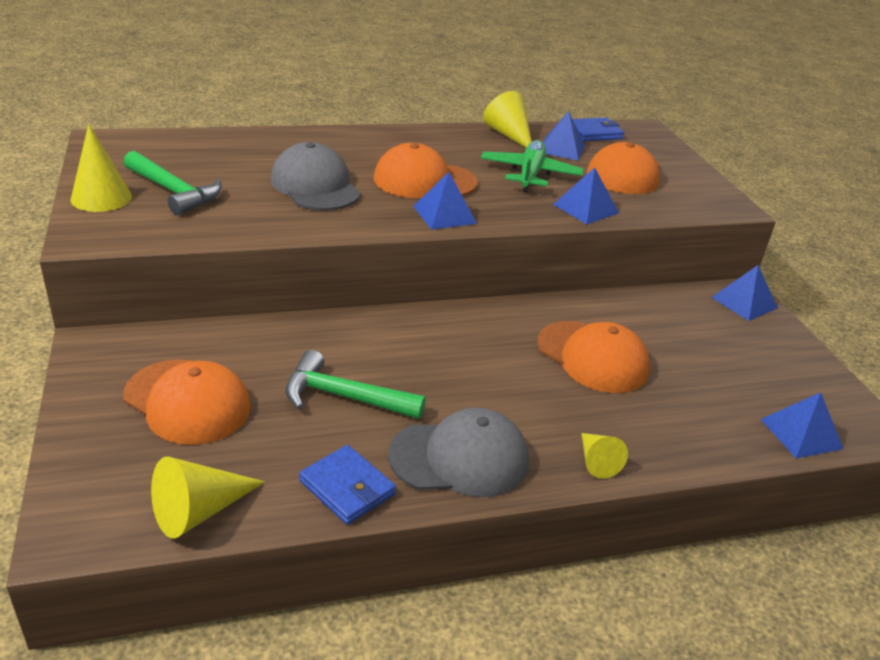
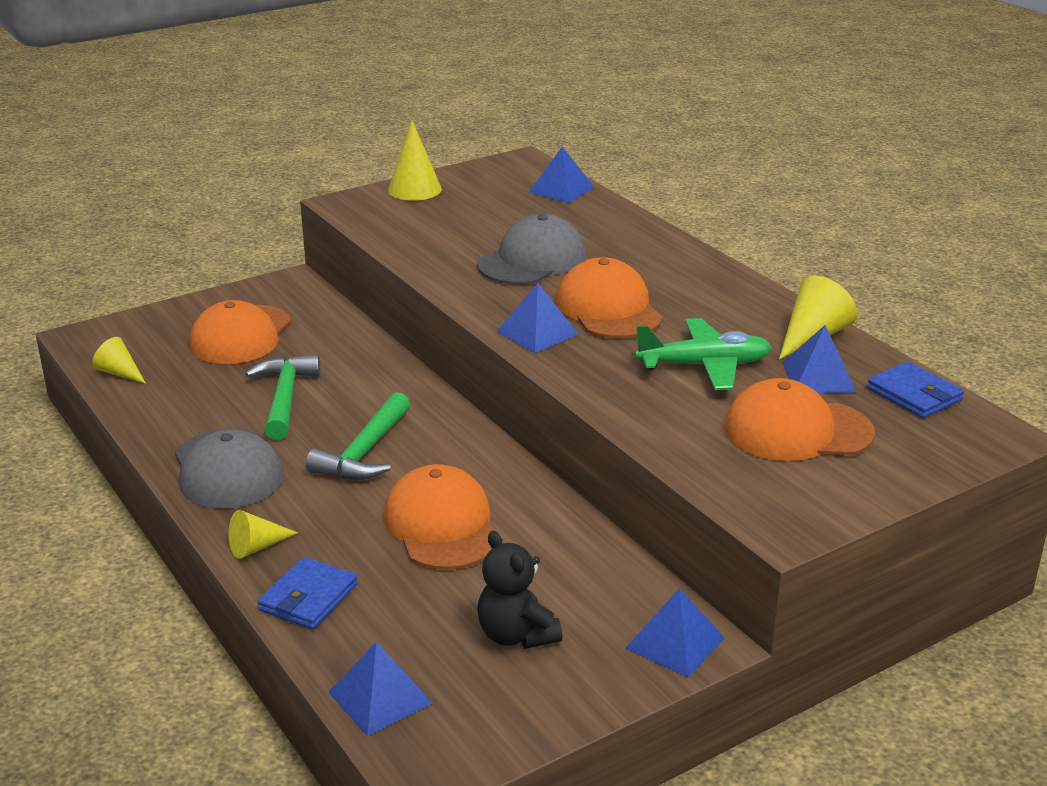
camera: 75 degrees right, 5 degrees down
green hammer [124,151,222,215] -> green hammer moved to [306,392,410,480]
yellow cone [151,457,265,539] -> yellow cone [92,337,146,384], size x0.65
blue wallet [299,445,396,525] -> blue wallet moved to [257,557,358,629]
orange cap [537,321,650,393] -> orange cap turned 135 degrees clockwise [384,464,494,570]
blue pyramid [553,167,619,224] -> blue pyramid moved to [529,147,594,203]
none -> black teddy bear [477,531,563,649]

